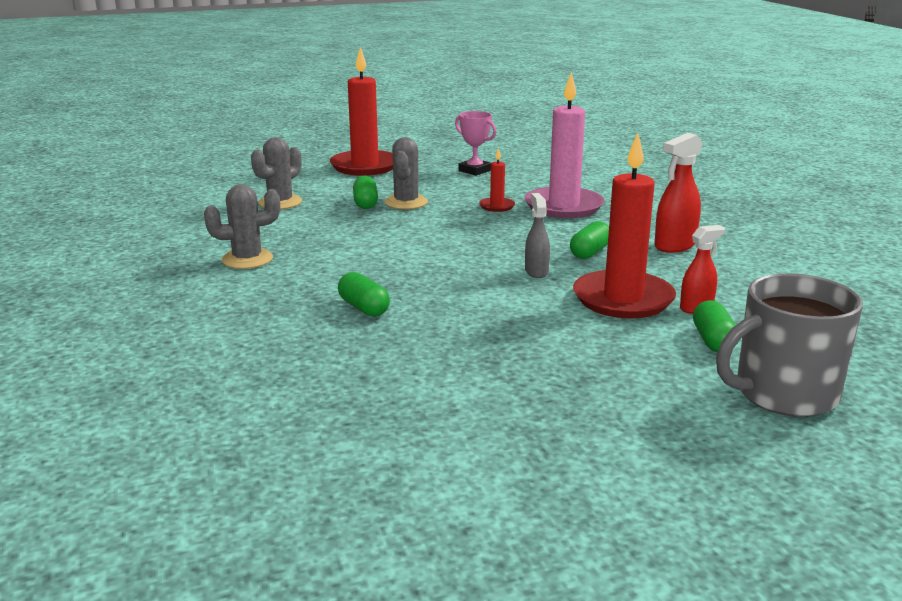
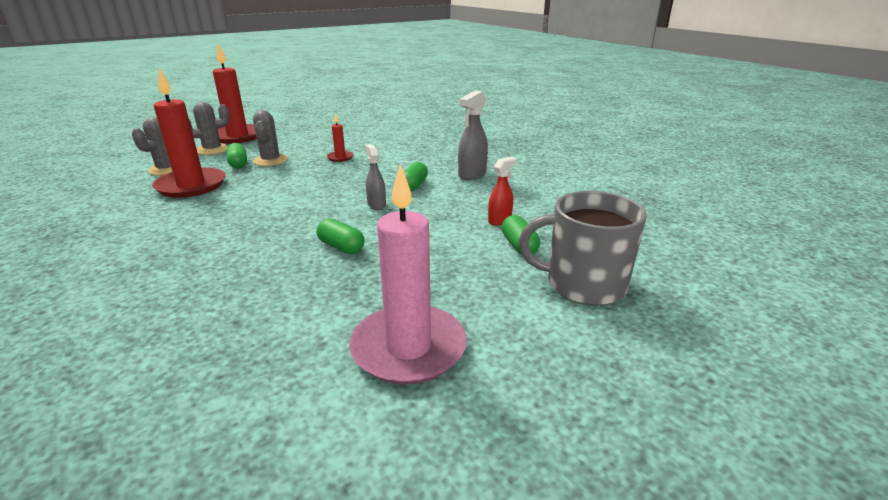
camera: 15 degrees left, 5 degrees up
grey cactus [204,184,280,269] -> grey cactus moved to [189,102,230,155]
green capsule [338,272,390,317] -> green capsule moved to [316,218,364,254]
pink trophy [455,111,497,176] -> none
pink candle [524,72,605,218] -> pink candle moved to [349,164,467,385]
red candle [573,133,676,319] -> red candle moved to [152,69,226,198]
red spray bottle [654,133,703,253] -> grey spray bottle [458,91,488,180]
grey mug [716,273,863,417] -> grey mug turned 45 degrees clockwise [519,191,647,305]

